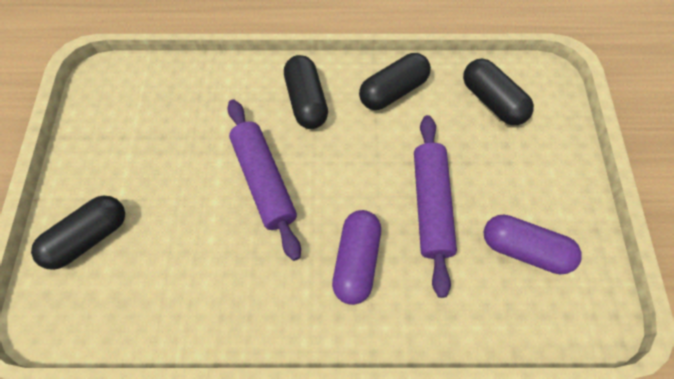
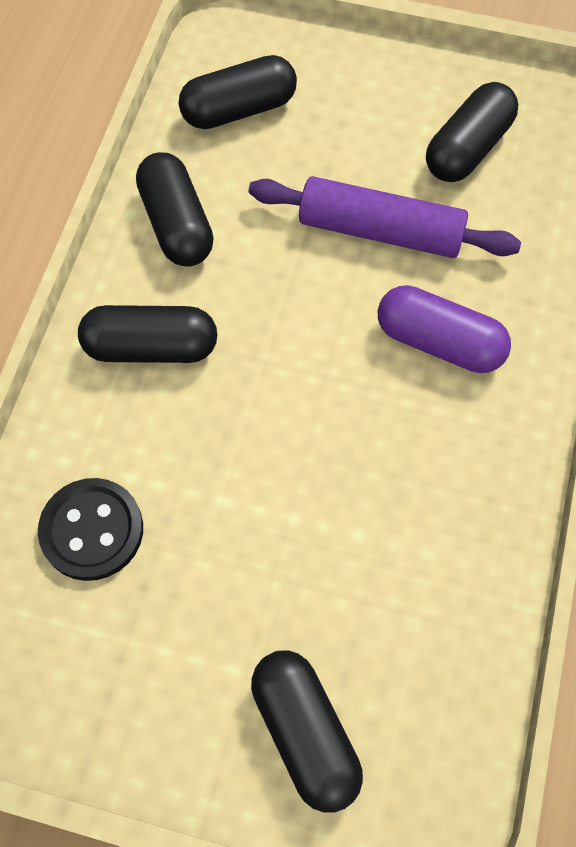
camera: 75 degrees left, 0 degrees up
purple rolling pin [227,100,301,261] -> none
purple capsule [484,215,582,274] -> black capsule [426,82,518,182]
none -> black button [38,478,143,581]

